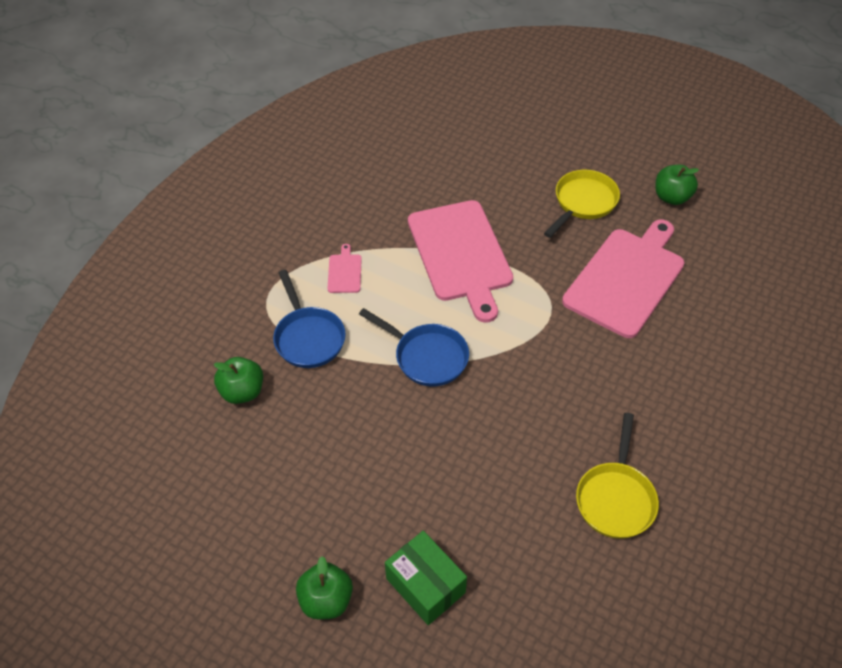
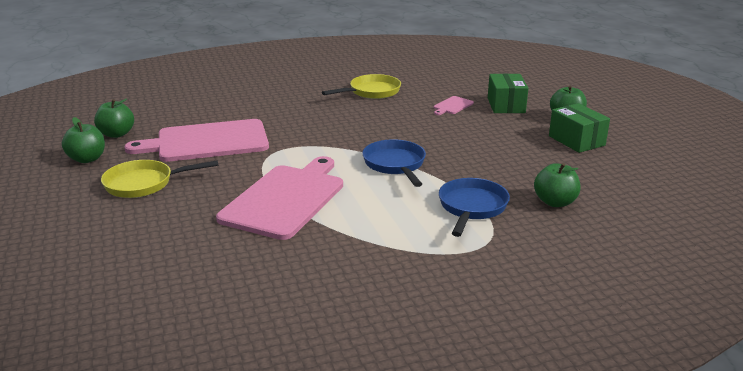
camera: 140 degrees left, 25 degrees down
pink cutting board [327,244,362,293] -> pink cutting board moved to [434,96,474,115]
none -> green apple [94,99,134,138]
none -> green box [549,103,610,153]

